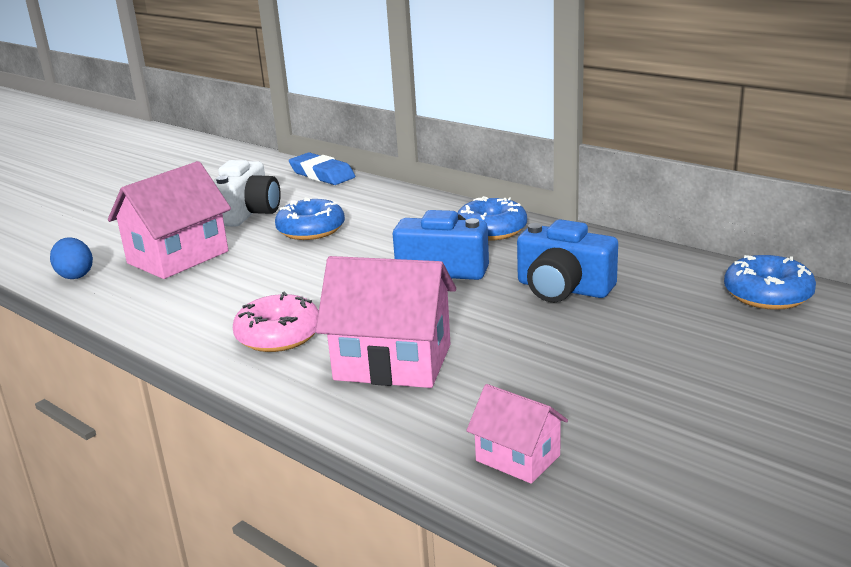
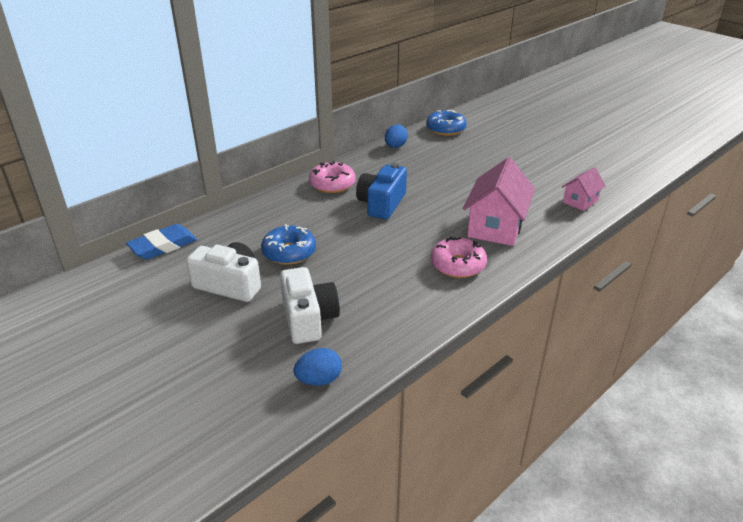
camera: 85 degrees left, 10 degrees up
pink house [108,161,231,279] -> white camera [280,267,340,344]
blue donut [457,196,527,241] -> pink donut [309,161,356,193]
blue camera [517,219,618,302] -> none
none -> blue egg [385,125,408,148]

